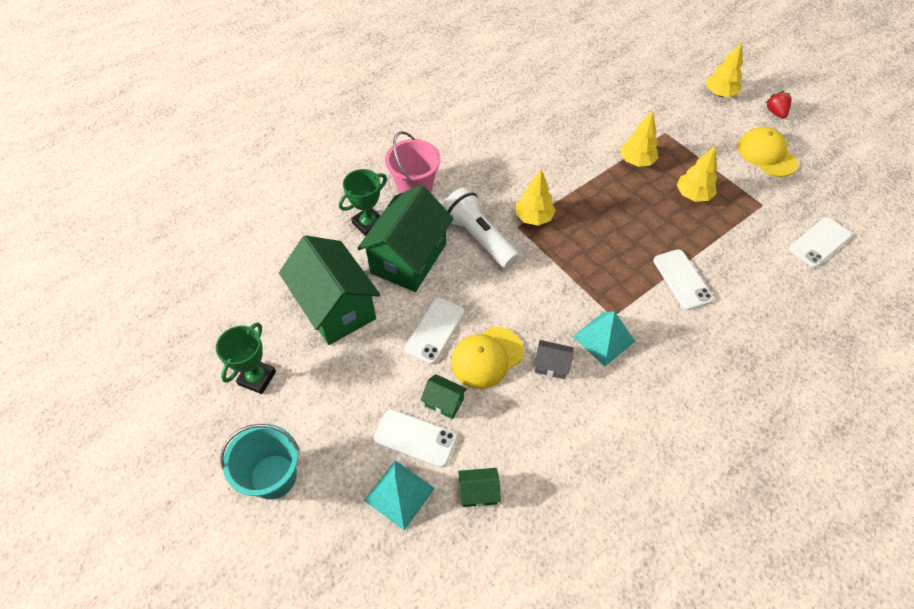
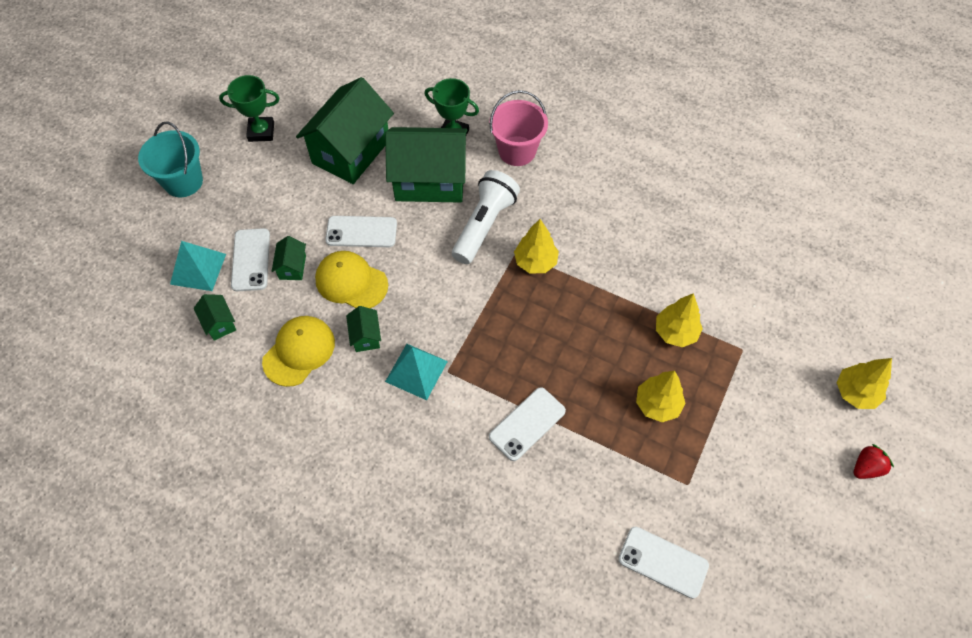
camera: 65 degrees right, 5 degrees up
grey house [534,340,574,379] -> green house [346,306,381,352]
yellow cap [738,127,798,177] -> yellow cap moved to [262,316,335,387]

